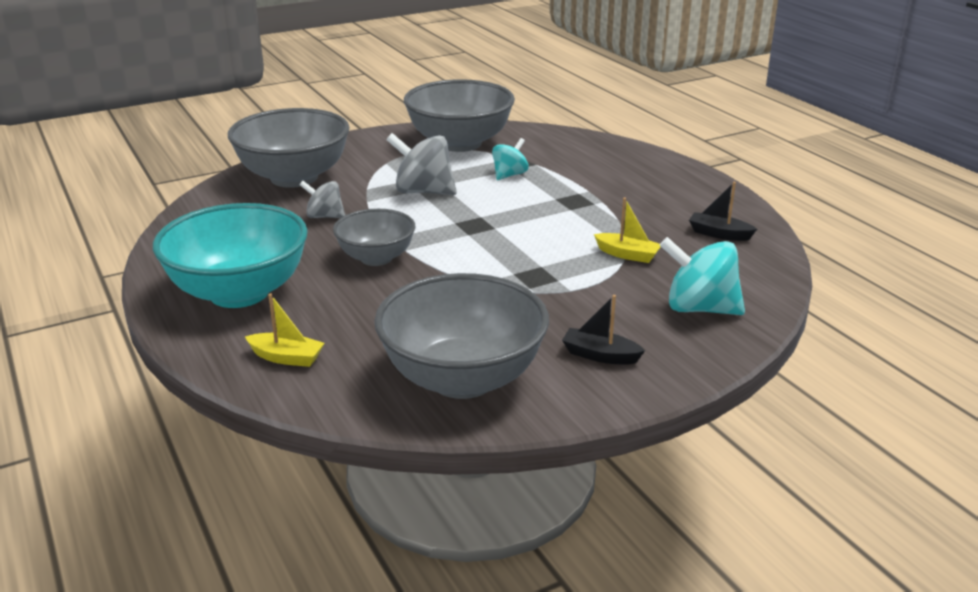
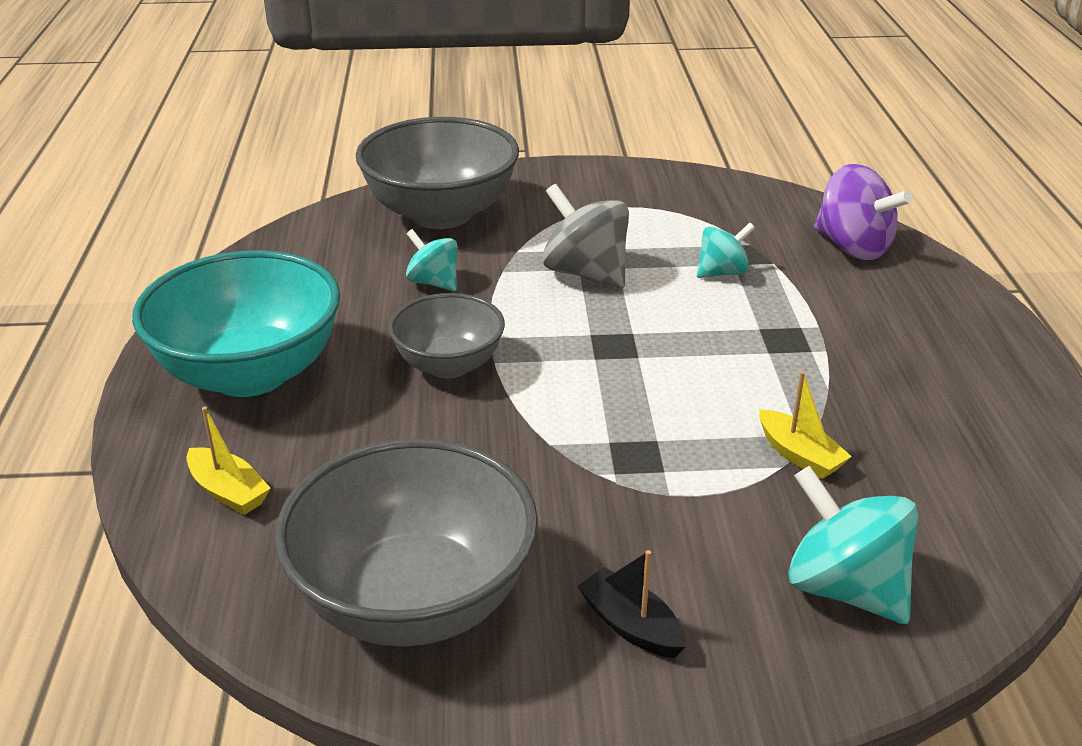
camera: 25 degrees right, 5 degrees up
grey spinning top [300,181,345,218] -> turquoise spinning top [406,229,458,291]
grey bowl [404,79,515,152] -> none
black boat [689,182,757,241] -> none
none -> purple spinning top [814,164,913,260]

